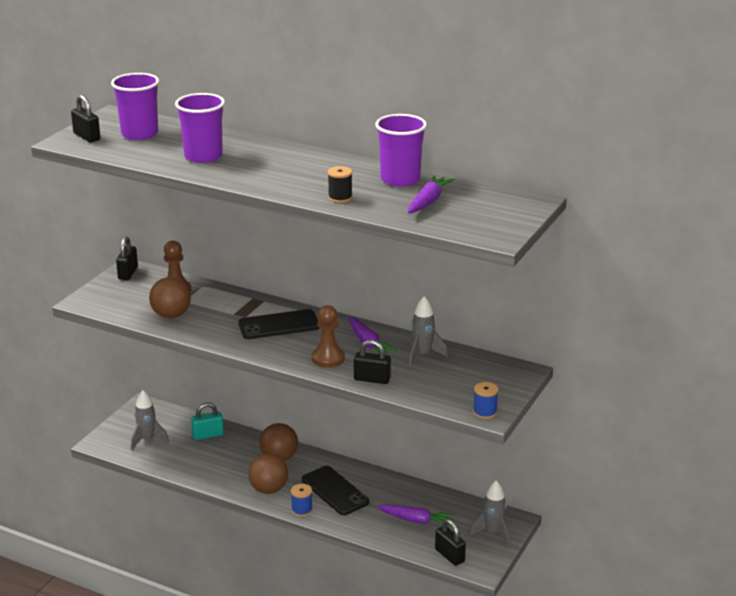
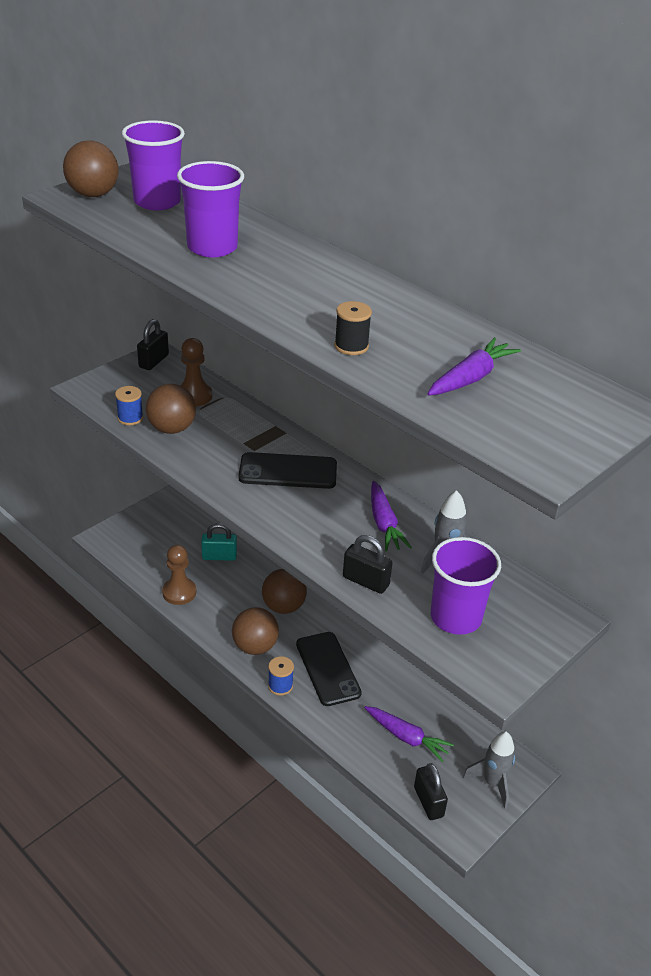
camera: 15 degrees right, 10 degrees up
black padlock [71,95,100,142] -> brown ball [63,140,119,197]
grey rocket [131,390,169,450] -> none
brown pawn [312,305,345,368] -> brown pawn moved to [162,545,196,605]
purple cup [375,114,427,186] -> purple cup moved to [431,537,501,635]
blue spool [473,382,498,419] -> blue spool moved to [115,386,143,425]

